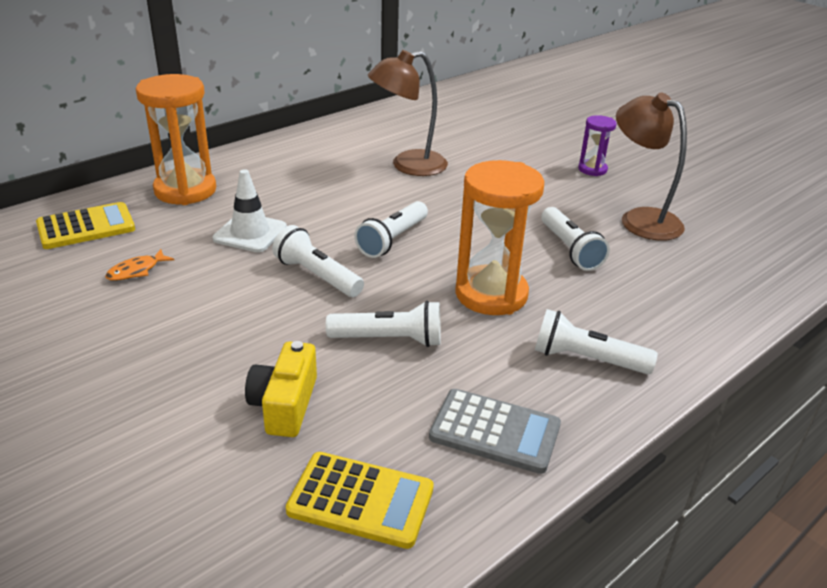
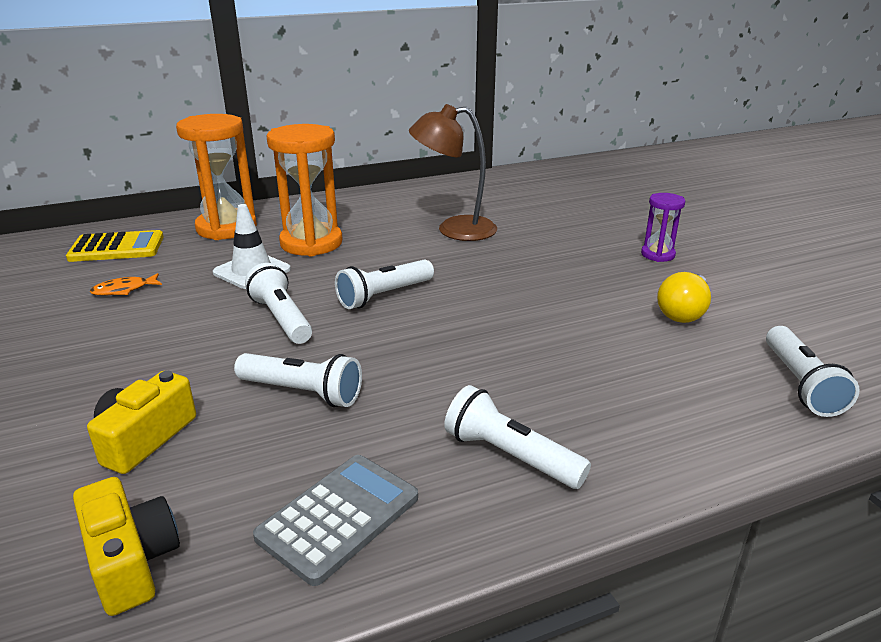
camera: 20 degrees right, 5 degrees down
yellow calculator [286,452,434,549] -> yellow camera [73,477,180,616]
grey calculator [429,389,561,474] -> grey calculator turned 90 degrees counterclockwise [253,455,418,586]
orange hourglass [455,160,544,315] -> orange hourglass moved to [266,124,343,256]
white flashlight [541,207,610,271] -> white flashlight moved to [766,326,860,417]
brown lamp [616,93,687,241] -> yellow light bulb [657,272,711,323]

